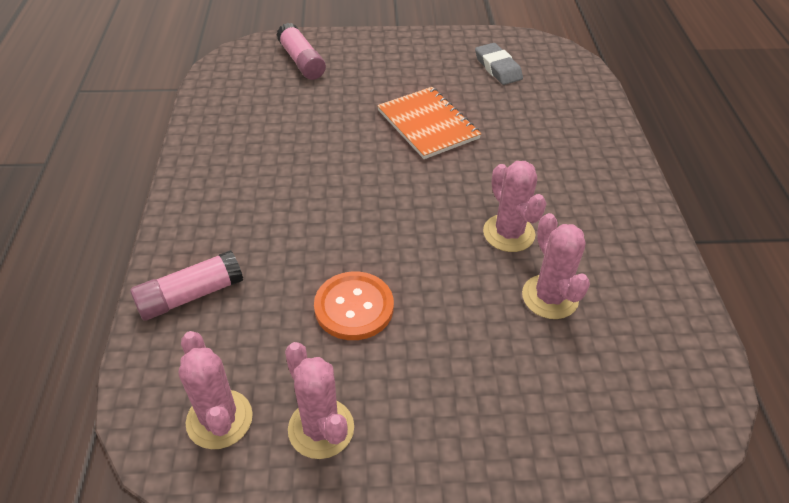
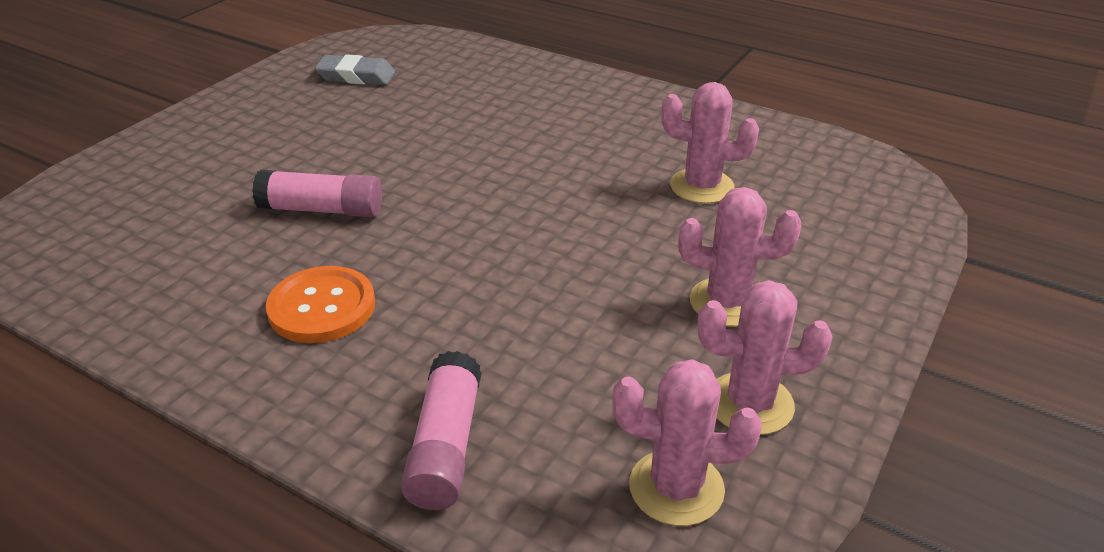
camera: 55 degrees left, 10 degrees down
pink glue stick [277,23,326,80] -> pink glue stick moved to [252,169,382,217]
orange button [314,272,394,340] -> orange button moved to [266,266,375,343]
orange notebook [377,87,481,159] -> none
pink cactus [483,161,547,252] -> pink cactus moved to [679,187,801,327]

